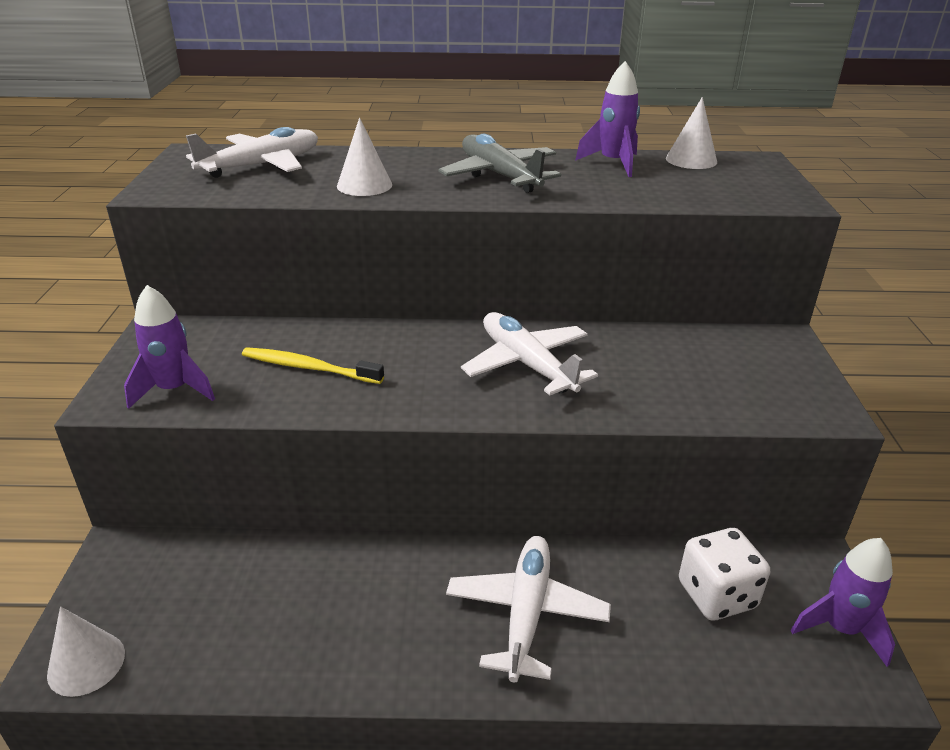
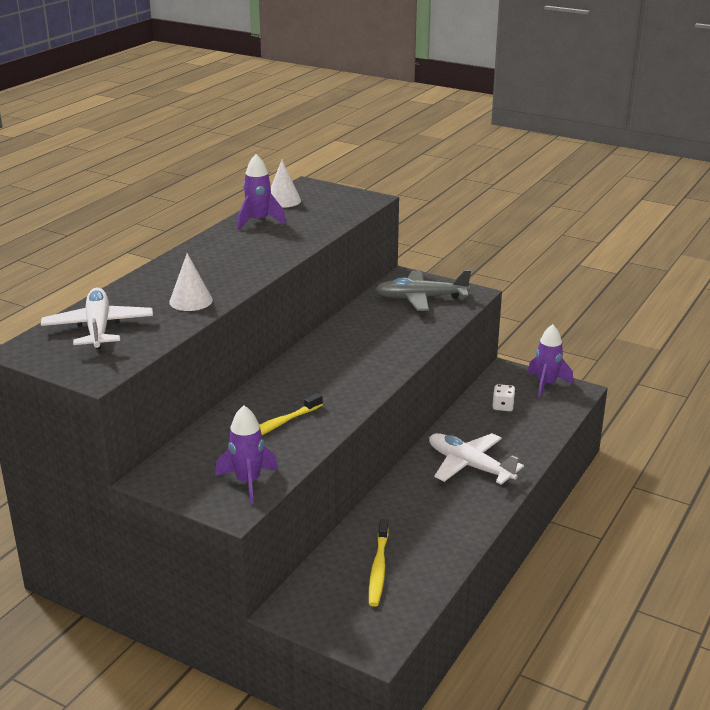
camera: 60 degrees left, 5 degrees down
white cone [47,606,125,697] -> none
grey plane [438,134,561,193] -> grey plane moved to [375,270,471,311]
white plane [461,312,598,395] -> none
white dice [679,528,770,621] -> white dice [492,384,515,411], size x0.58
none -> yellow toothbrush [369,519,389,607]

